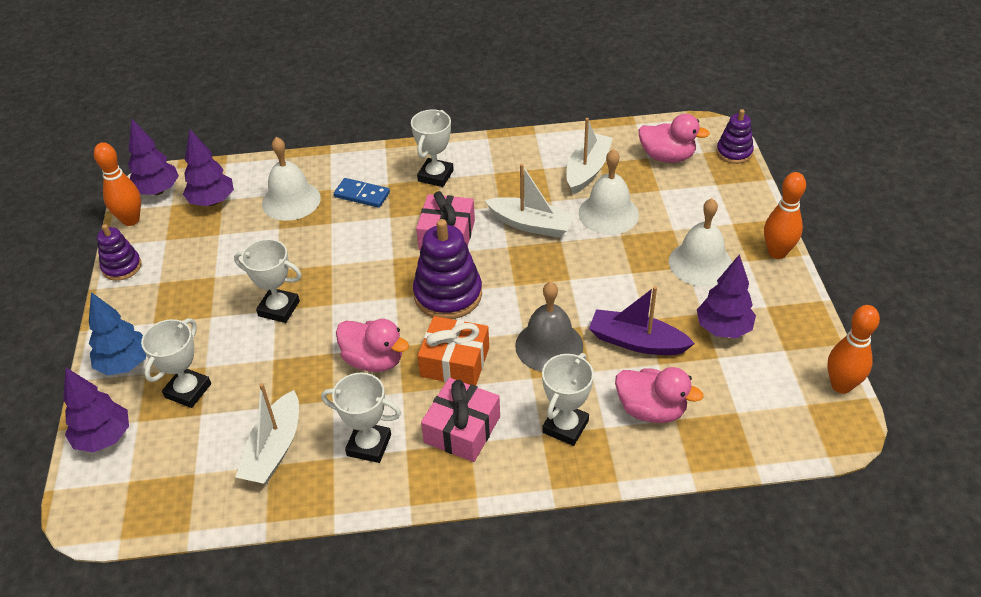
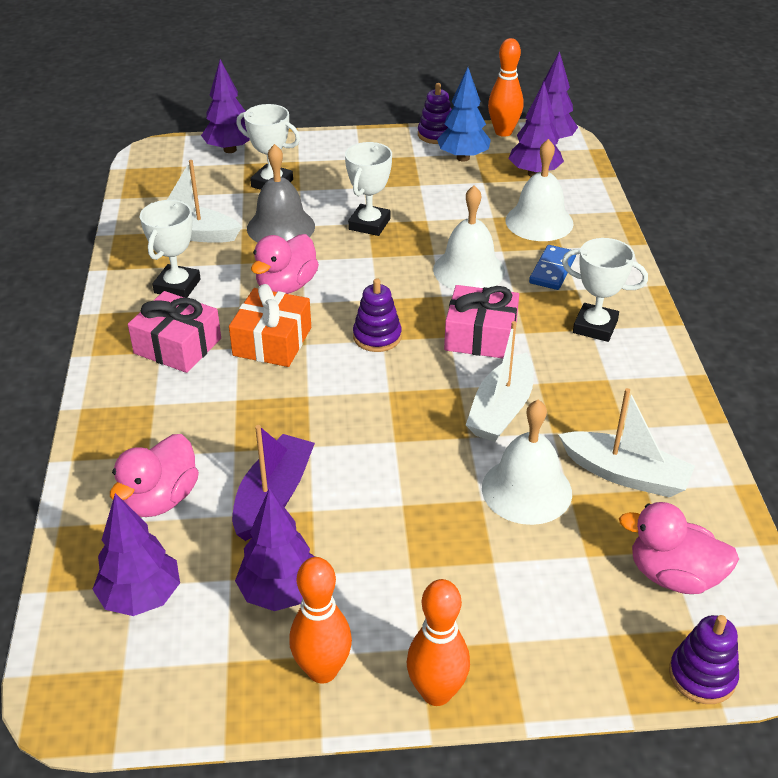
camera: 90 degrees right, 5 degrees down
blue tree [89,292,146,376] -> blue tree moved to [437,67,491,162]
purple stacking toy [413,219,482,319] -> purple stacking toy [353,278,402,352], size x0.59
grey bell [515,282,583,372] -> grey bell moved to [247,144,315,243]
white trophy [542,353,594,446] -> none
pink duck [638,114,710,163] -> pink duck turned 90 degrees clockwise [619,502,739,594]
white bell [669,198,732,287] -> white bell moved to [433,185,505,289]
orange bowling pin [827,305,880,394] -> orange bowling pin moved to [289,557,352,684]
none -> purple tree [92,493,180,616]

